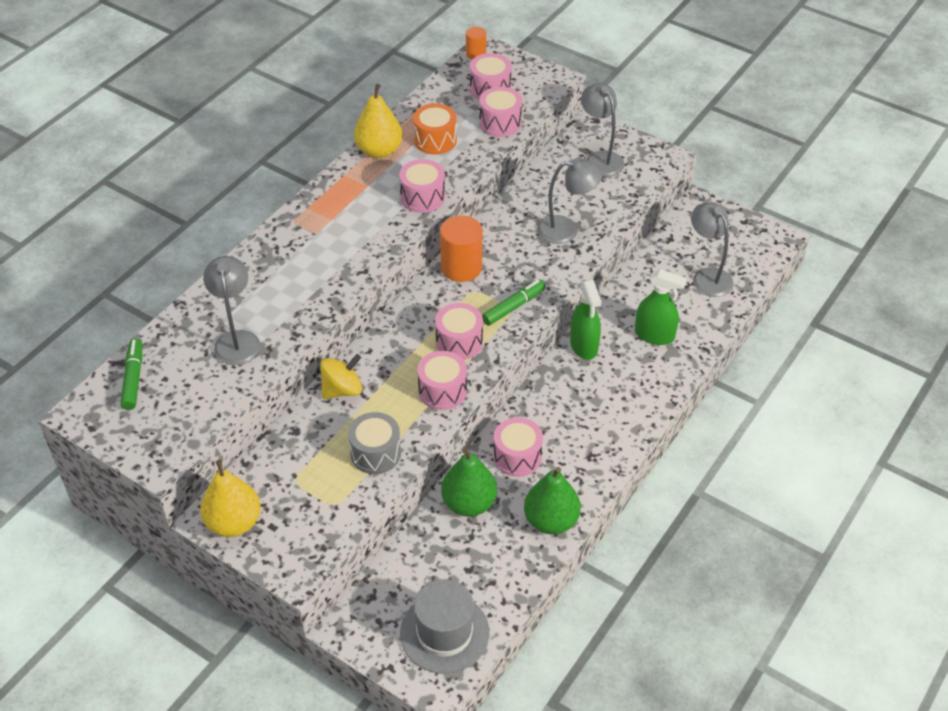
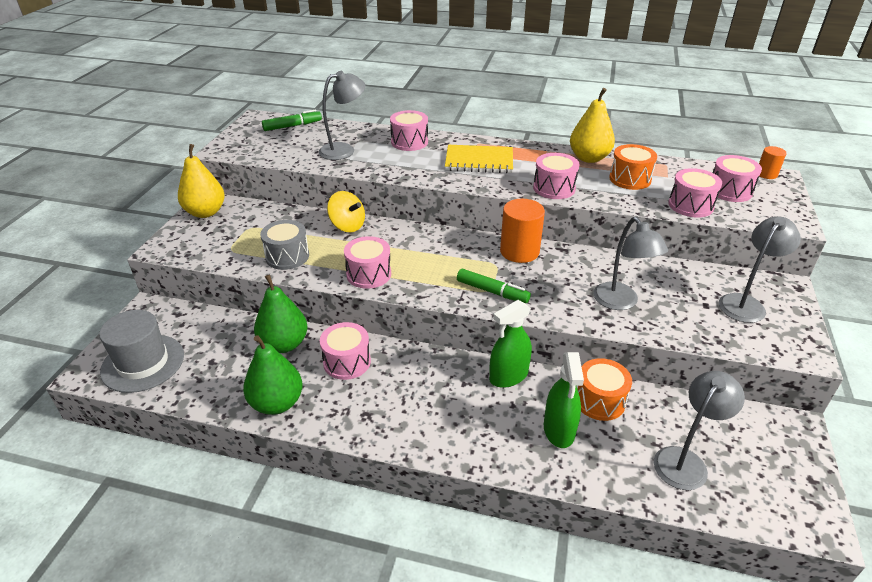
camera: 70 degrees right, 10 degrees down
pink drum [435,303,483,360] -> pink drum moved to [390,110,428,151]
none -> yellow notebook [445,145,513,173]
none -> orange drum [576,358,632,421]

